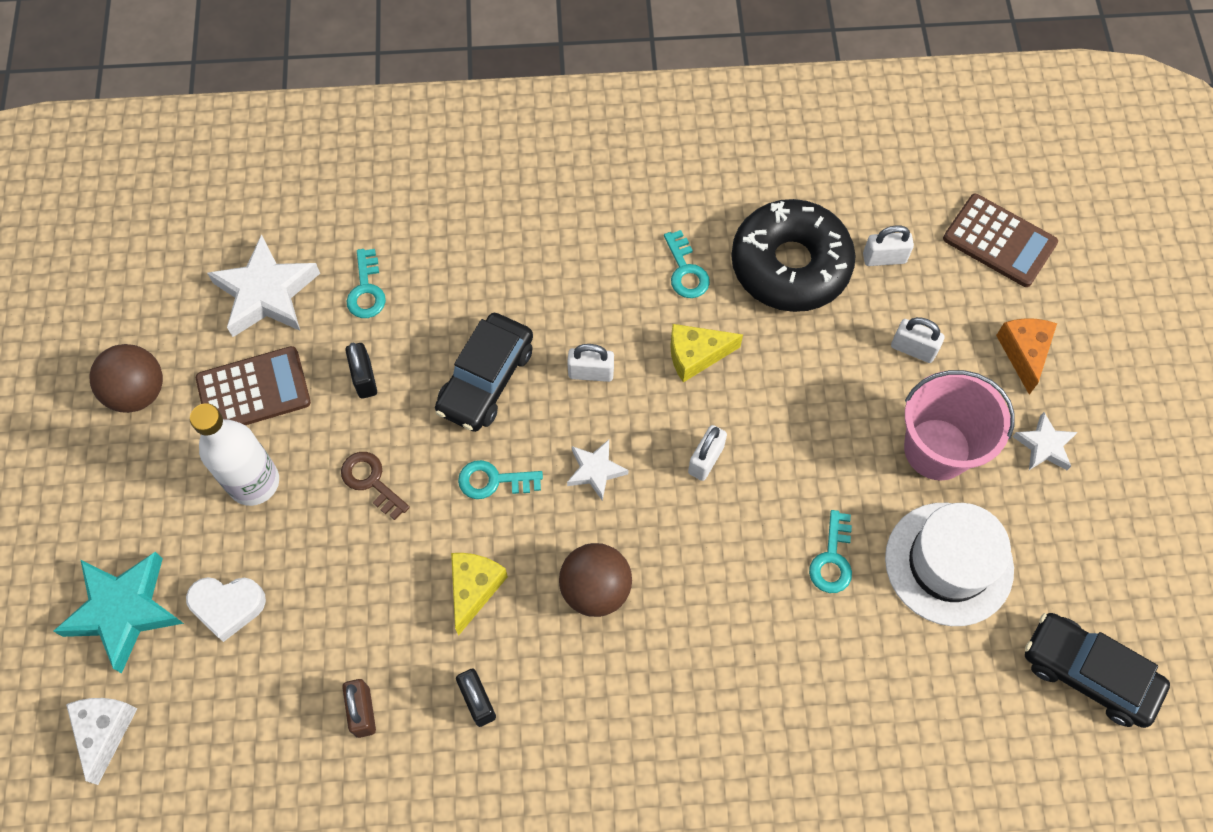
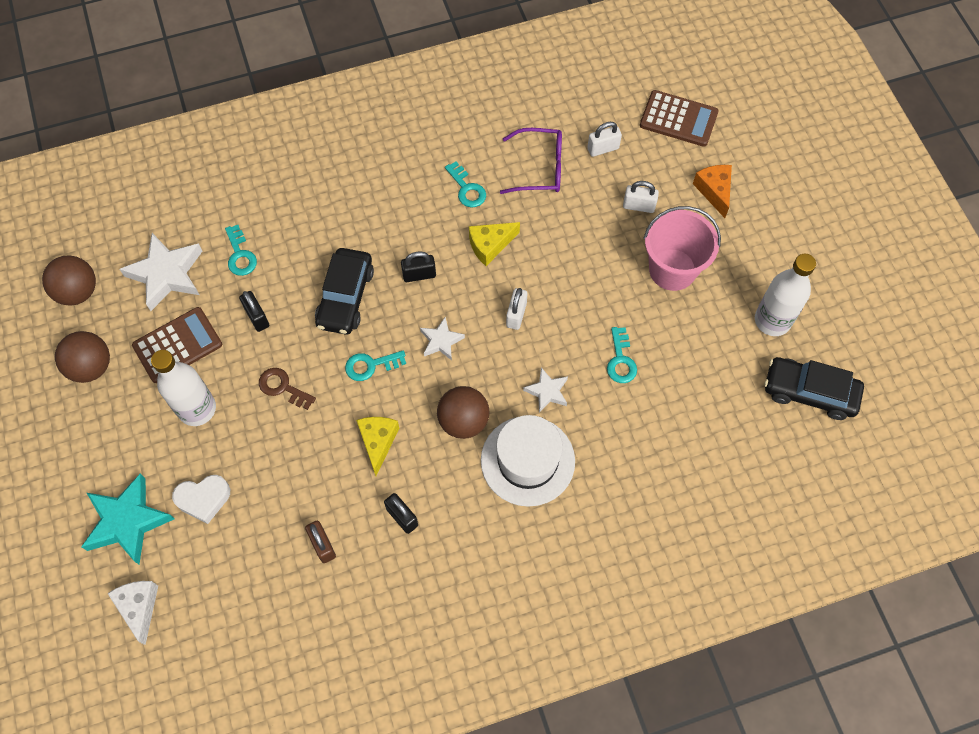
camera: 15 degrees left, 0 degrees up
white padlock [567,344,614,382] -> black padlock [401,251,436,282]
black donut [731,199,856,312] -> purple glasses [500,128,562,194]
white hat [885,503,1014,626] -> white hat moved to [481,415,575,507]
white star [1013,412,1078,470] -> white star moved to [523,367,568,413]
none -> brown ball [42,255,96,306]
none -> white bottle [755,254,816,336]

